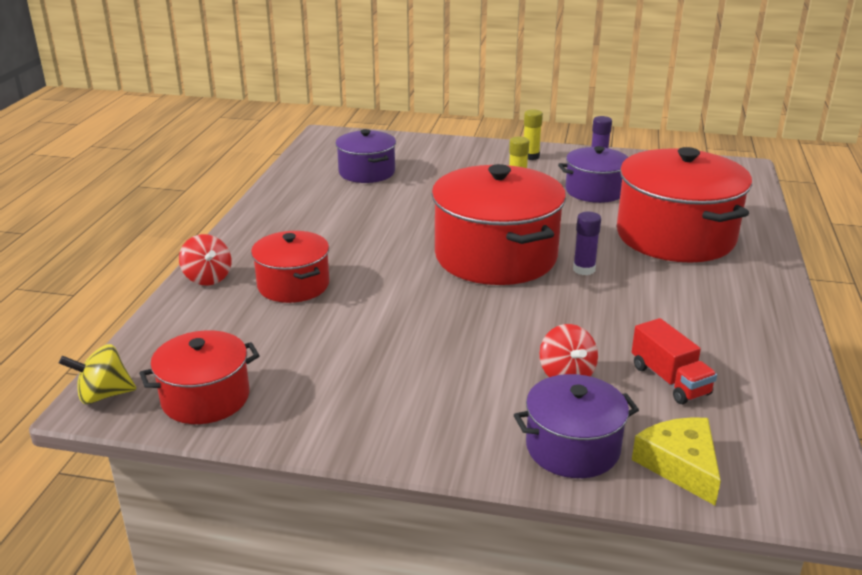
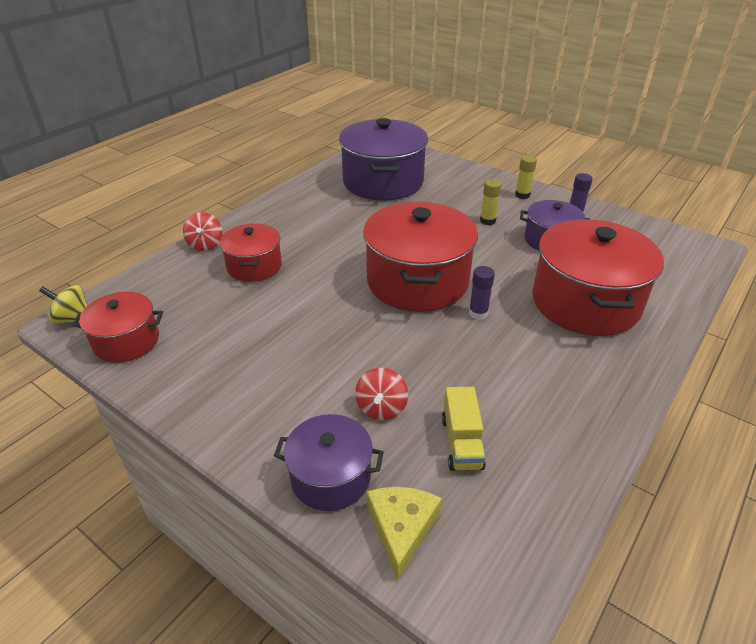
camera: 25 degrees right, 10 degrees up
purple pot [335,129,396,183] -> purple pot [339,118,428,201], size x1.80
red truck [632,318,717,404] -> yellow truck [442,387,486,471]

